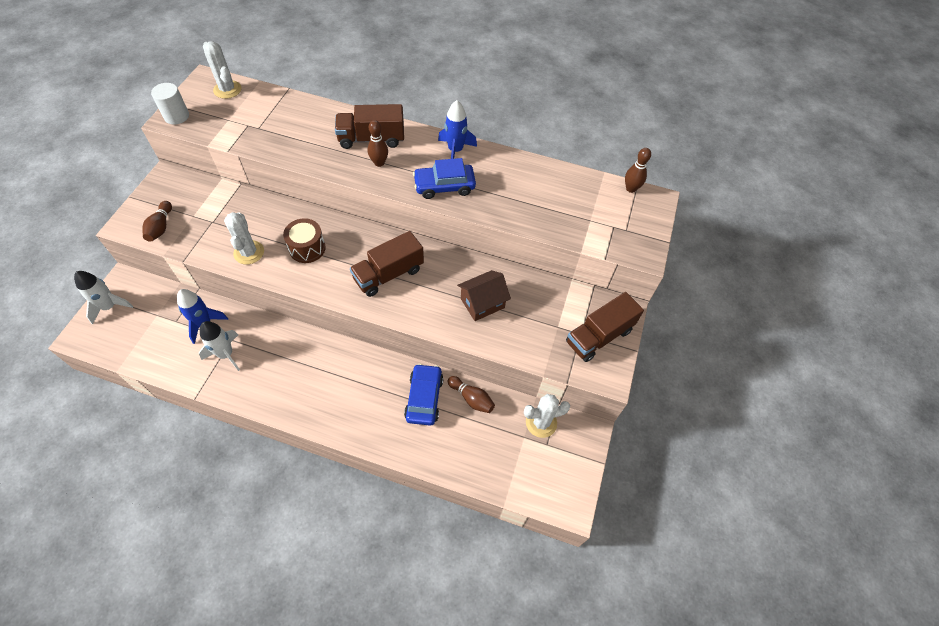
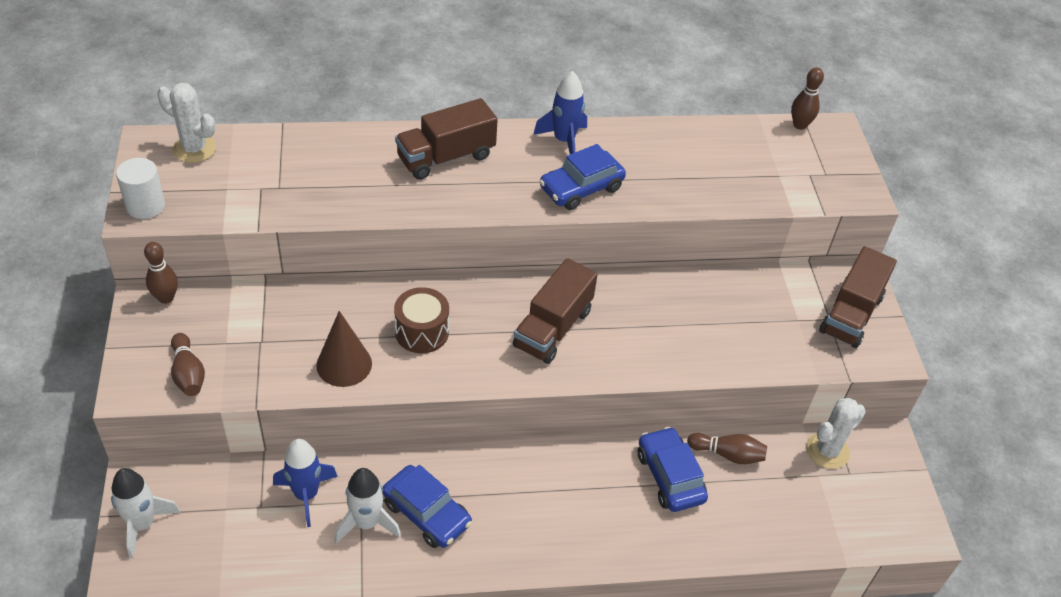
camera: 25 degrees left, 10 degrees down
white cactus [224,212,264,264] -> brown cone [316,311,372,387]
brown bowling pin [368,120,388,167] -> brown bowling pin moved to [144,242,178,304]
brown house [457,270,511,321] -> none
none -> blue car [383,465,472,548]

